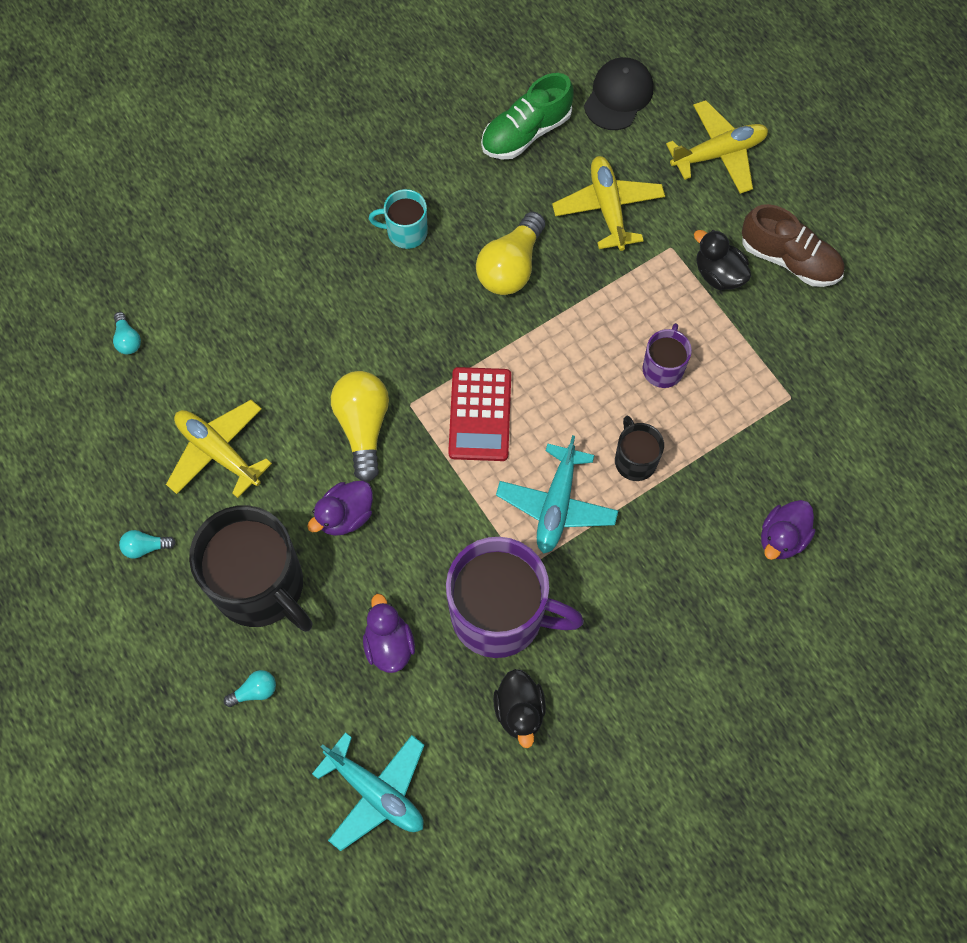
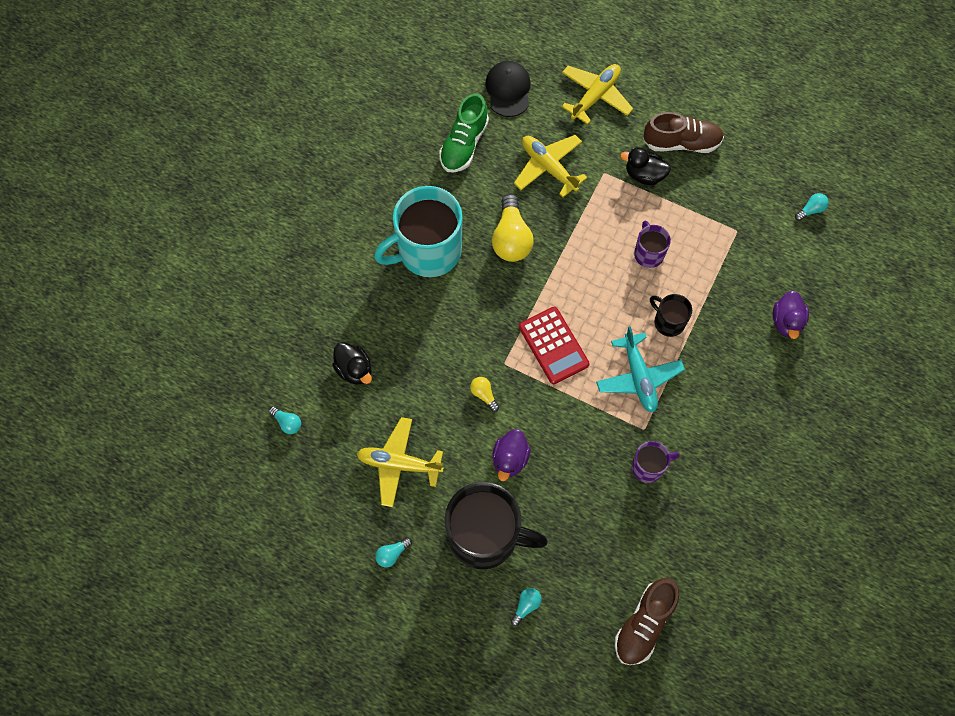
camera: 30 degrees left, 0 degrees up
turquoise plane [312,732,424,851] -> brown shoe [615,578,679,665]
yellow light bulb [331,371,389,482] -> yellow light bulb [470,377,499,412], size x0.48
purple duck [363,594,415,673] -> none
turquoise mug [369,189,428,249] -> turquoise mug [374,186,462,277], size x2.07
purple mug [446,537,584,658] -> purple mug [631,441,680,483], size x0.48
black duck [493,669,546,748] -> black duck moved to [332,342,372,385]
none -> turquoise light bulb [795,193,829,221]

